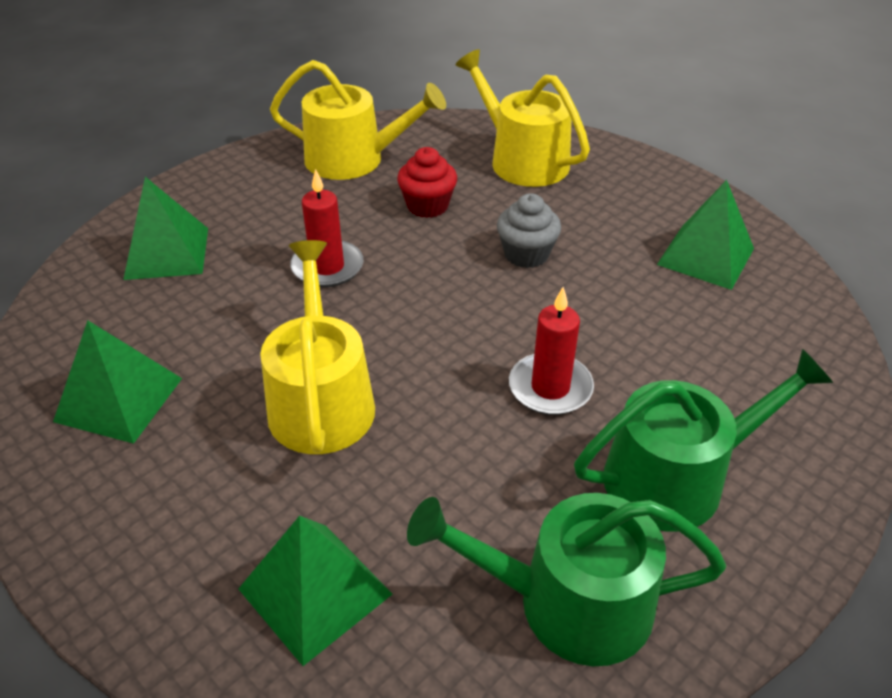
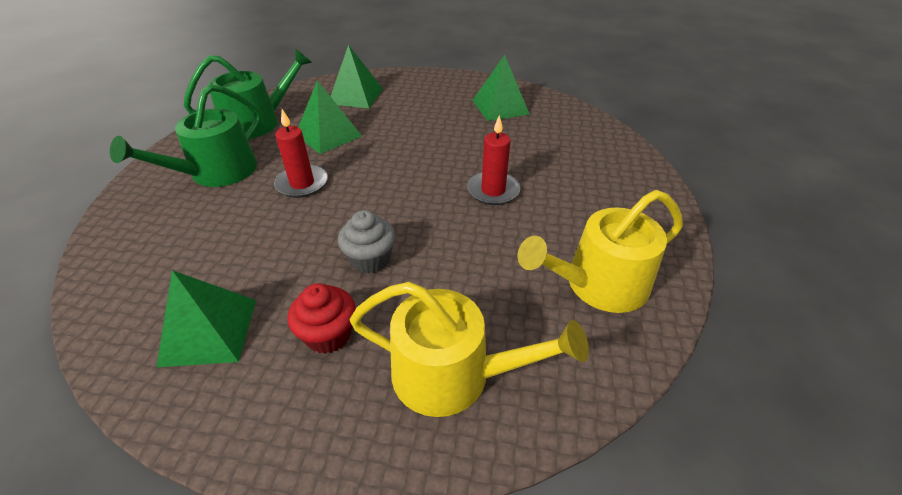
camera: 145 degrees right, 0 degrees up
green pyramid [123,177,208,280] -> green pyramid moved to [298,80,362,154]
yellow watering can [260,240,375,454] -> none
red cupcake [397,147,457,218] -> red cupcake moved to [287,283,356,354]

